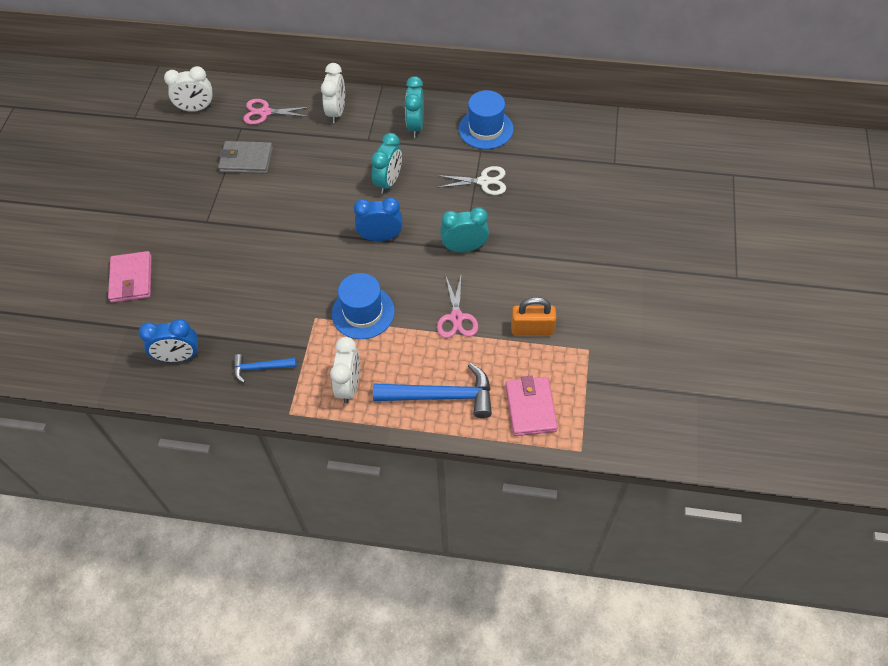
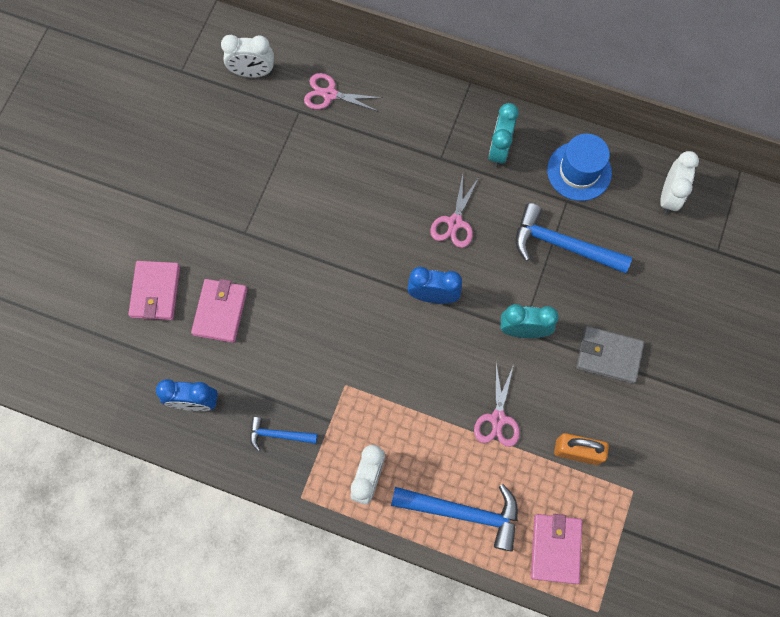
camera: 10 degrees right, 15 degrees up
grey wallet [218,141,273,174] -> grey wallet moved to [576,326,644,384]
white clock [321,63,345,123] -> white clock moved to [660,151,699,214]
blue hat [332,273,395,339] -> none
turquoise clock [371,133,402,194] -> pink scissors [430,175,479,248]
white scissors [436,166,506,195] -> blue hammer [516,203,632,273]
none -> pink wallet [191,279,248,343]

